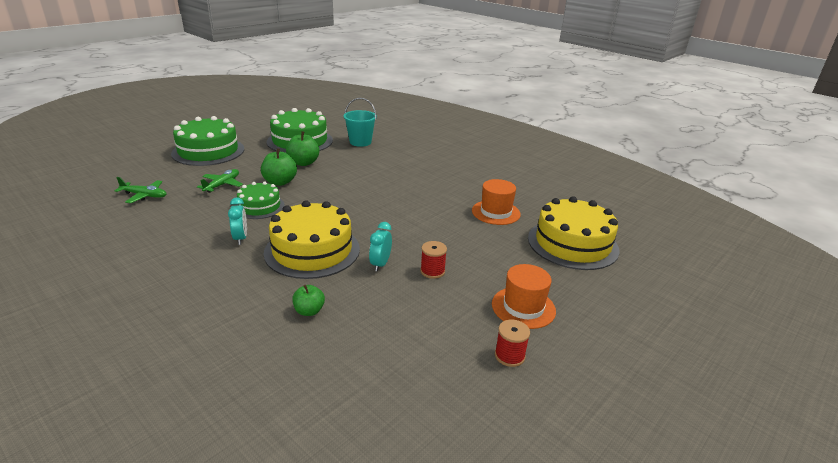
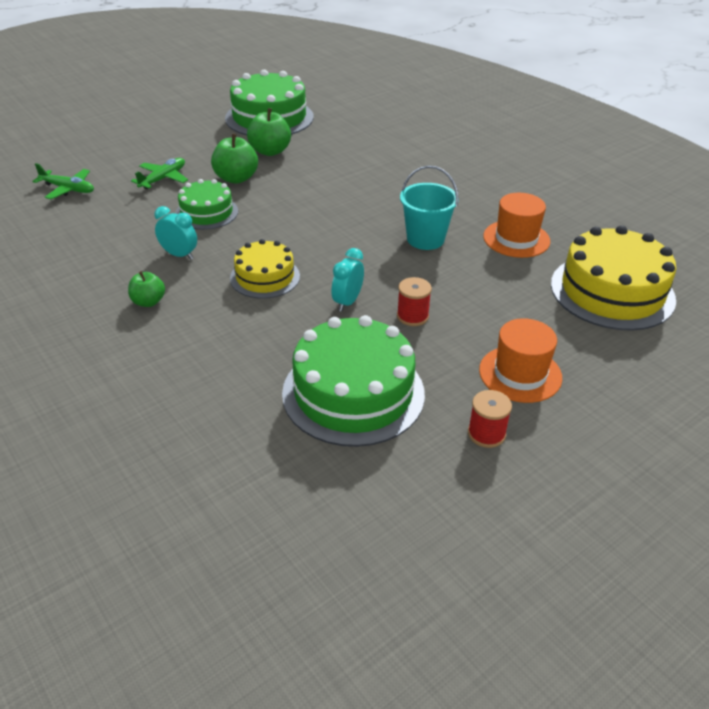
camera: 10 degrees right, 10 degrees up
green cake [171,116,244,166] -> green cake moved to [282,315,425,447]
turquoise clock [228,197,247,245] -> turquoise clock turned 60 degrees counterclockwise [155,206,197,260]
yellow cake [264,201,360,279] -> yellow cake [230,239,300,299], size x0.58
green apple [292,285,325,316] -> green apple moved to [128,271,165,307]
turquoise bucket [343,98,377,147] -> turquoise bucket moved to [400,165,459,250]

